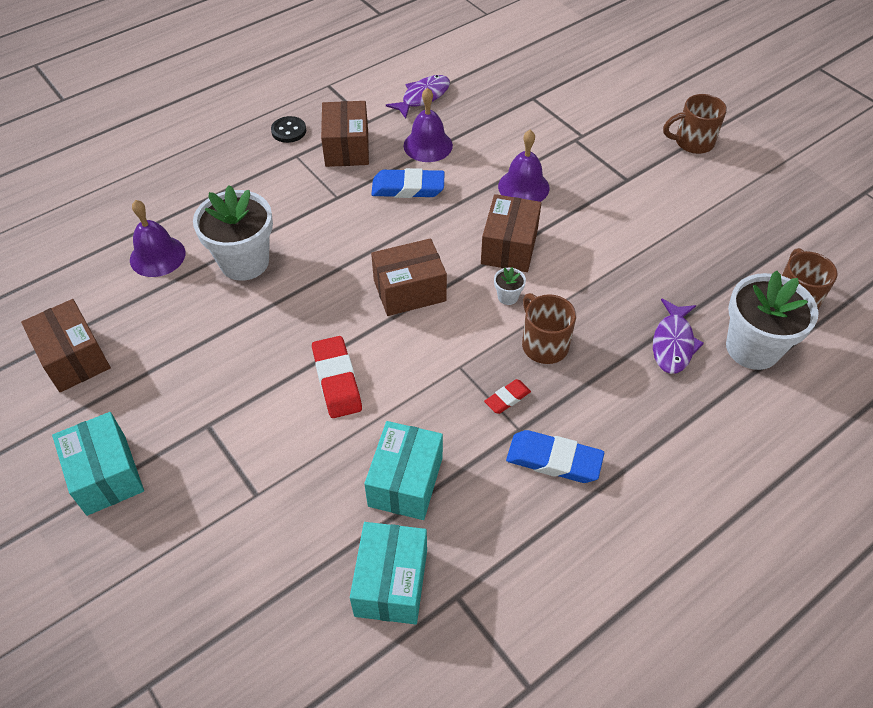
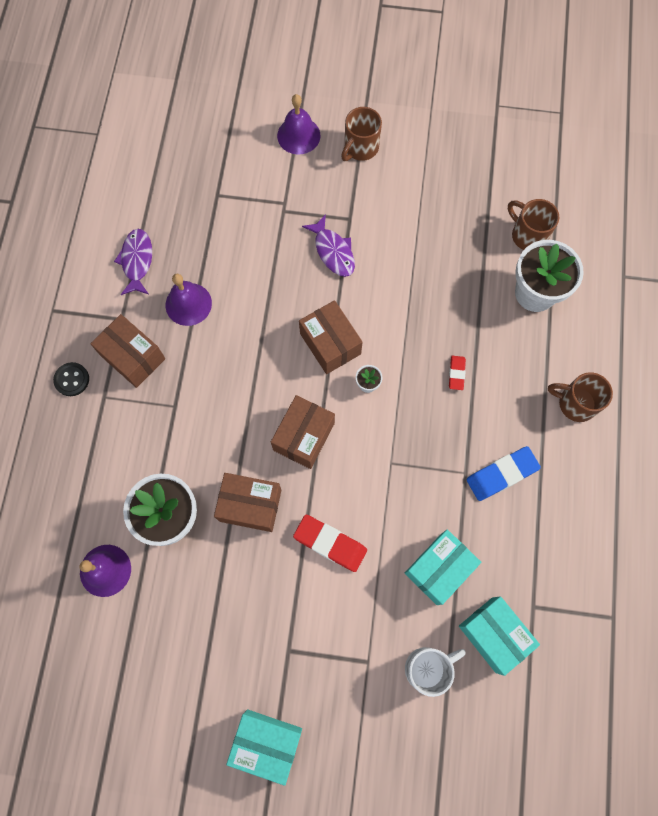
camera: 45 degrees left, 20 degrees up
brown box [21,299,111,392] -> brown box moved to [214,473,281,532]
turquoise box [364,421,443,520] -> turquoise box turned 75 degrees clockwise [405,530,481,605]
blue eraser [371,168,445,198] -> none
red eraser [484,379,531,414] -> red eraser moved to [449,356,466,390]
purple bell [498,130,549,202] -> purple bell moved to [277,94,321,155]
brown mug [522,293,576,364] -> brown mug moved to [548,372,613,422]
purple fish [653,299,704,374] -> purple fish moved to [302,214,355,277]
none -> white mug [405,647,466,697]

